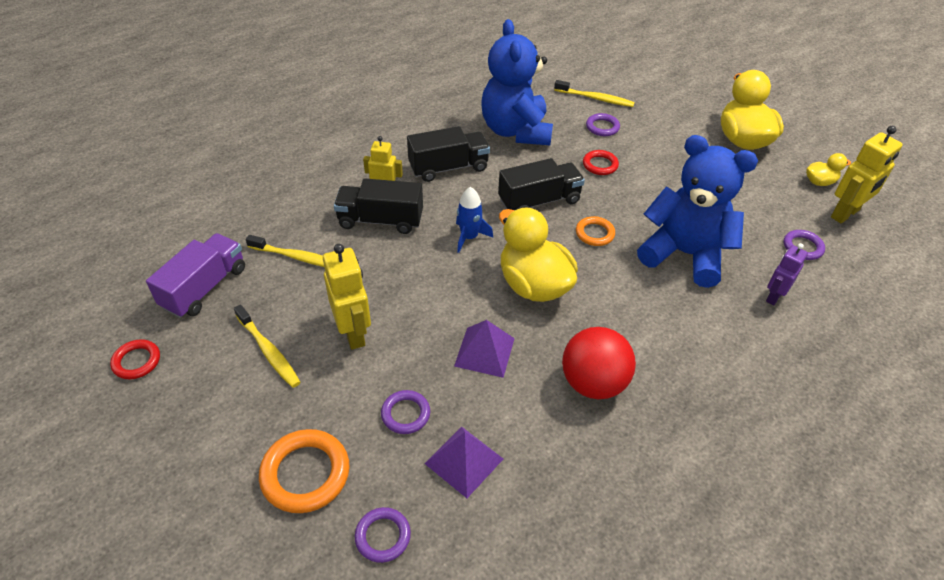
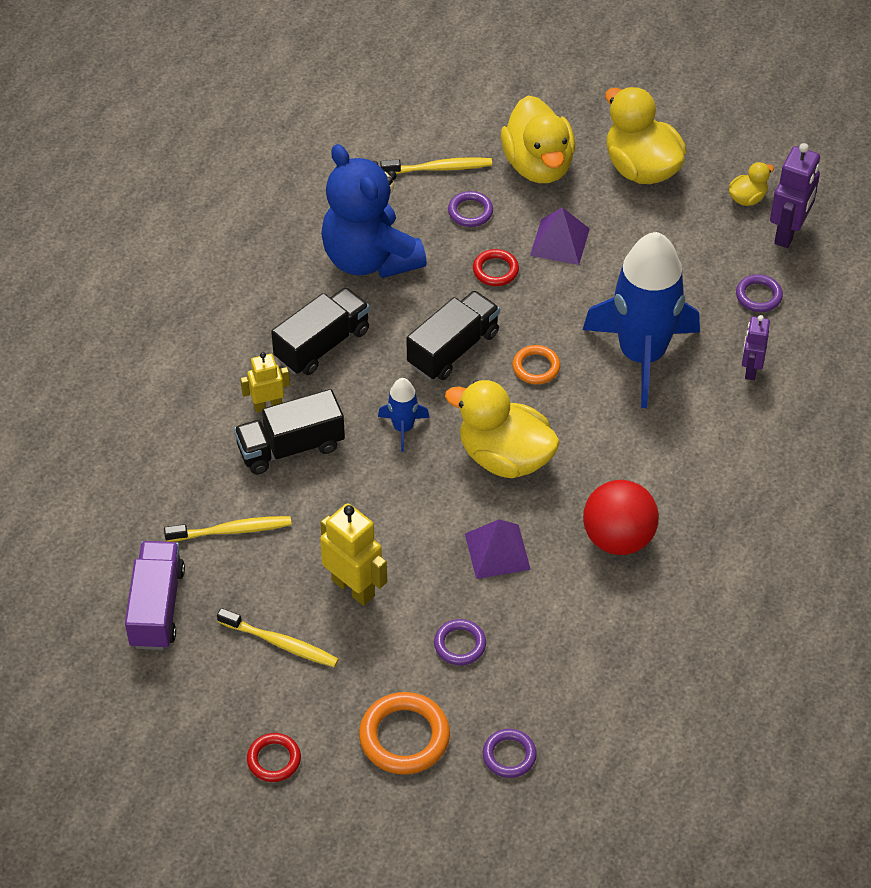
camera: 25 degrees left, 5 degrees up
red ring [110,339,160,379] -> red ring moved to [247,733,301,782]
purple pyramid [424,426,503,498] -> purple pyramid moved to [530,207,590,265]
blue teddy bear [637,135,758,288] -> blue rocket [583,232,700,408]
yellow robot [831,126,903,223] -> purple robot [770,143,820,248]
none -> yellow duck [501,95,575,183]

